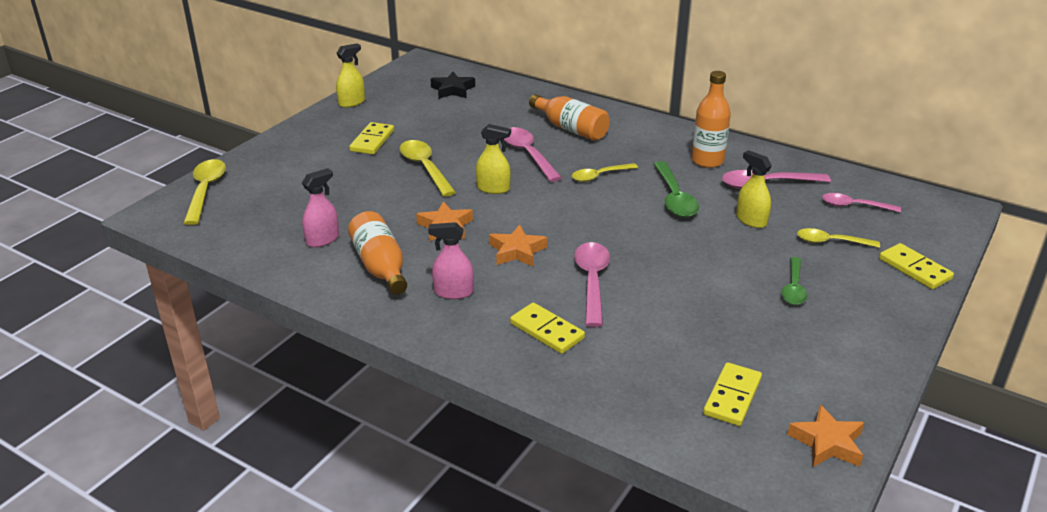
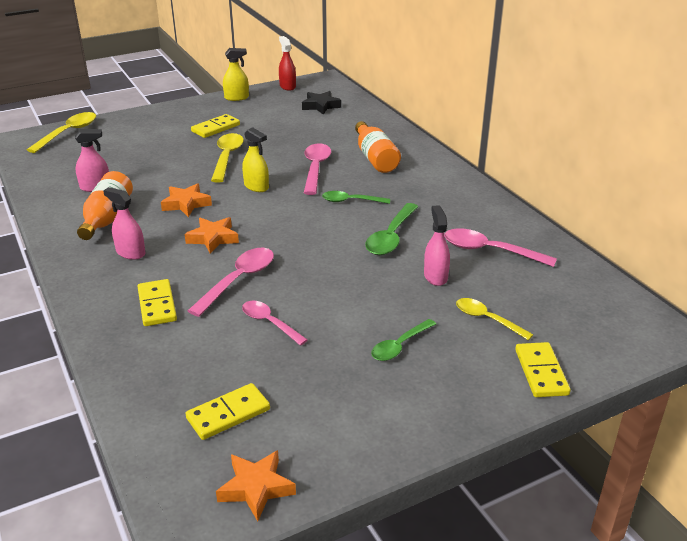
camera: 30 degrees right, 0 degrees up
yellow spoon [572,163,638,182] -> green spoon [322,191,390,204]
orange bottle [692,71,731,168] -> none
yellow spray bottle [736,150,772,228] -> pink spray bottle [424,205,450,286]
pink spoon [822,193,901,212] -> pink spoon moved to [242,301,308,346]
none -> red spray bottle [279,36,296,91]

